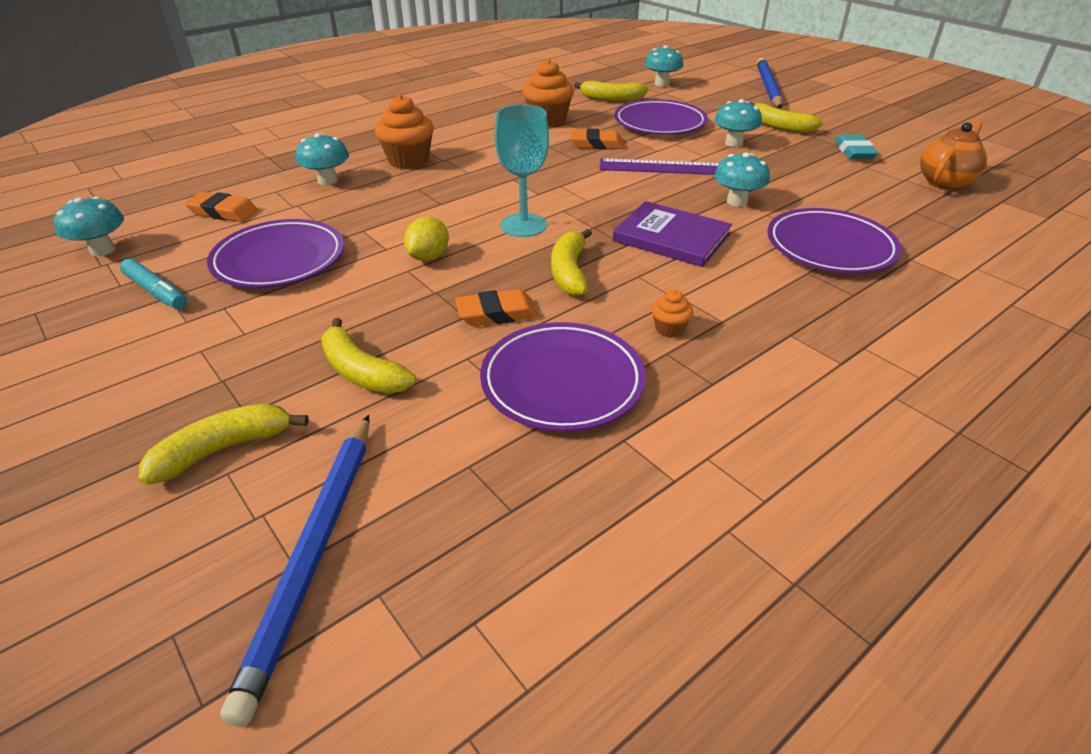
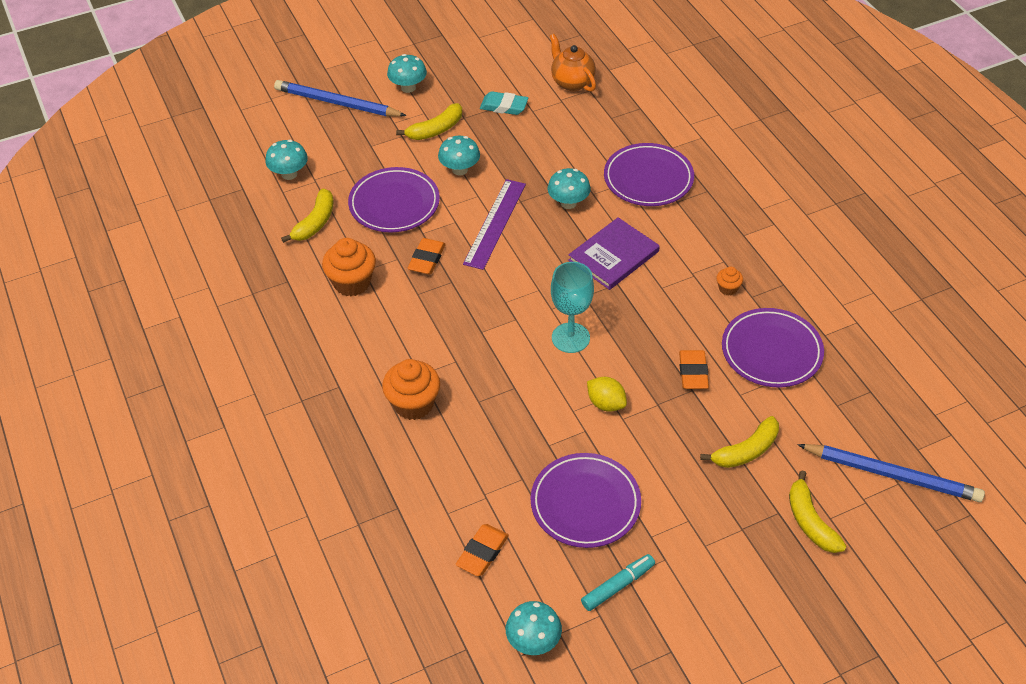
camera: 75 degrees left, 10 degrees up
turquoise mushroom [296,133,349,185] -> turquoise mushroom moved to [387,54,427,93]
yellow banana [551,229,592,296] -> none

